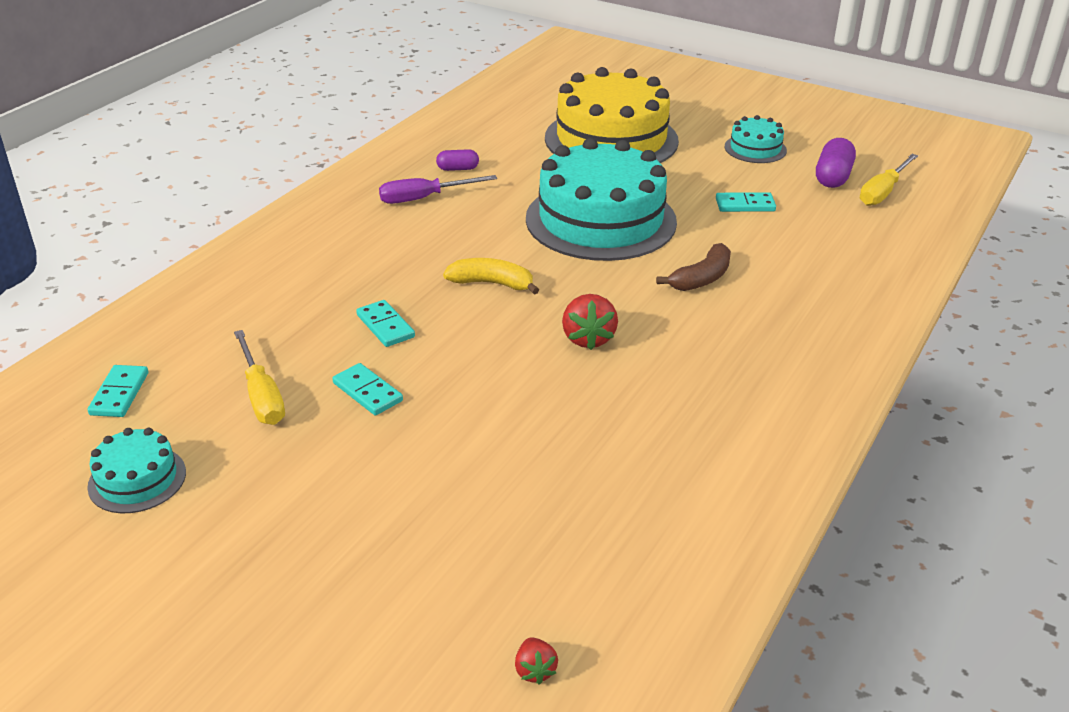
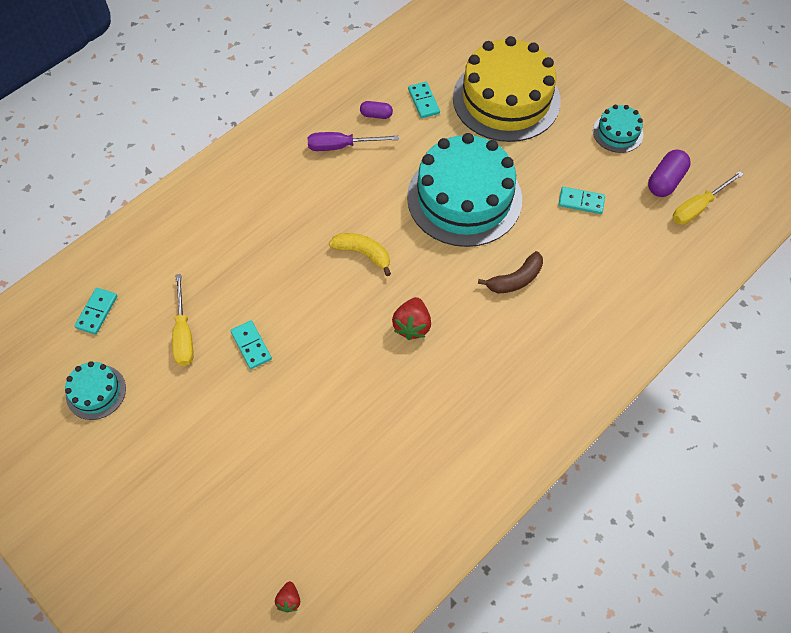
camera: 15 degrees right, 25 degrees up
turquoise domino [356,300,415,347] -> turquoise domino moved to [408,82,440,118]

